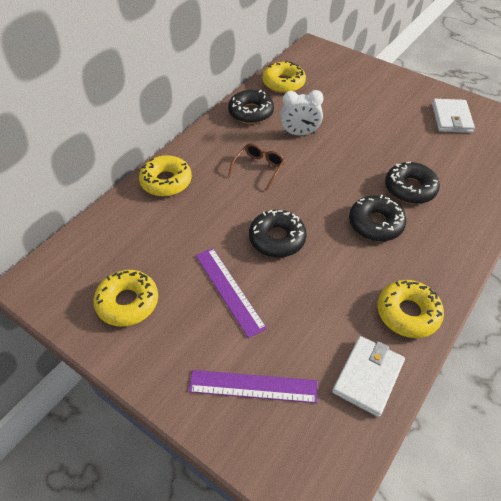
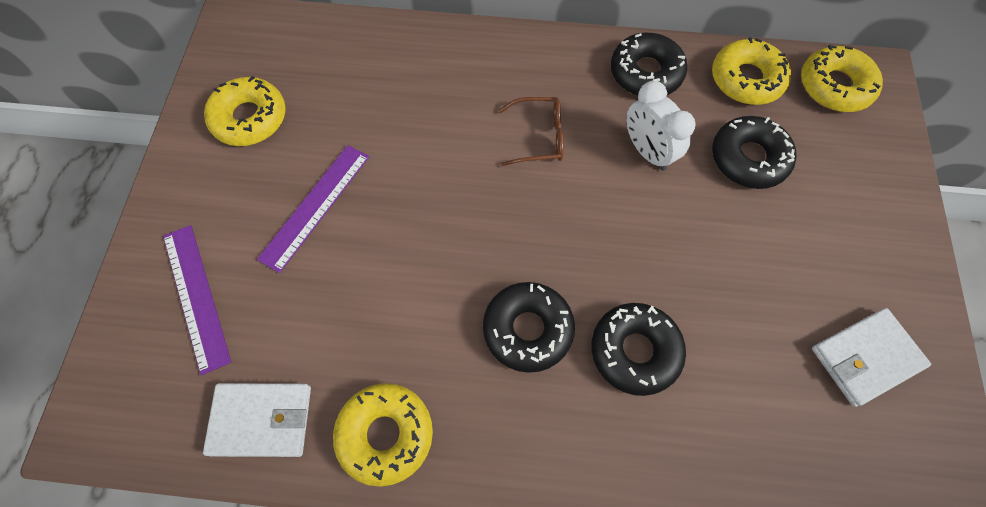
camera: 60 degrees right, 15 degrees up
yellow donut [139,155,192,196] -> yellow donut moved to [801,45,883,112]
black donut [249,210,307,257] -> black donut moved to [712,116,797,189]

